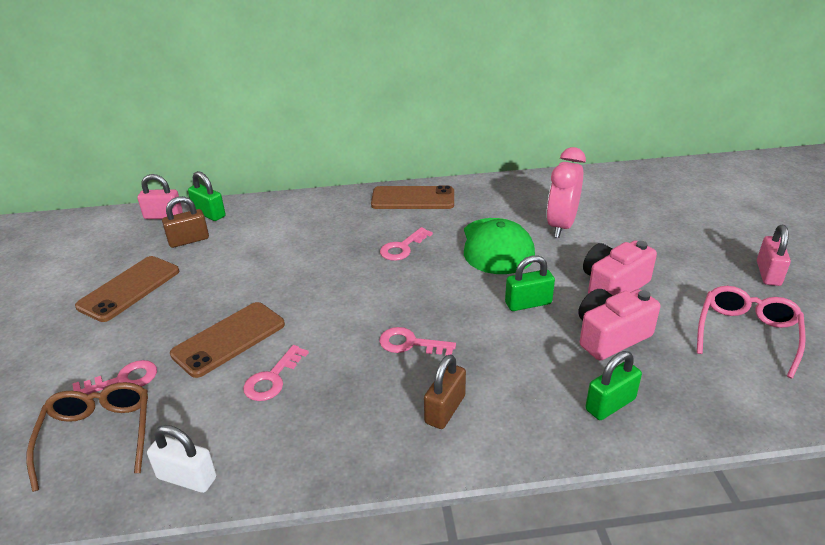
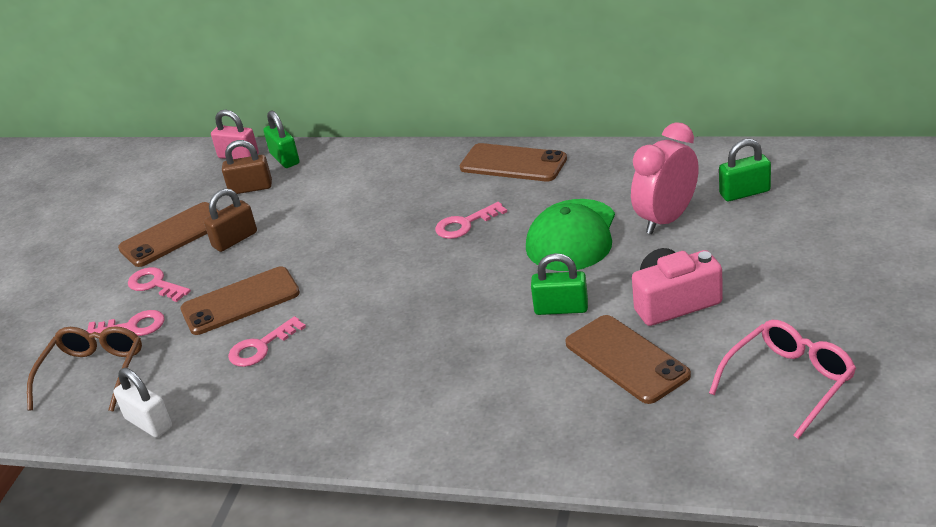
camera: 25 degrees right, 0 degrees up
pink key [379,327,456,356] -> pink key moved to [128,267,191,302]
brown padlock [424,354,466,429] -> brown padlock moved to [204,188,257,252]
pink camera [578,289,660,361] -> brown phone [565,315,691,404]
green padlock [585,351,642,420] -> green padlock moved to [719,139,771,201]
pink padlock [757,225,791,286] -> none

